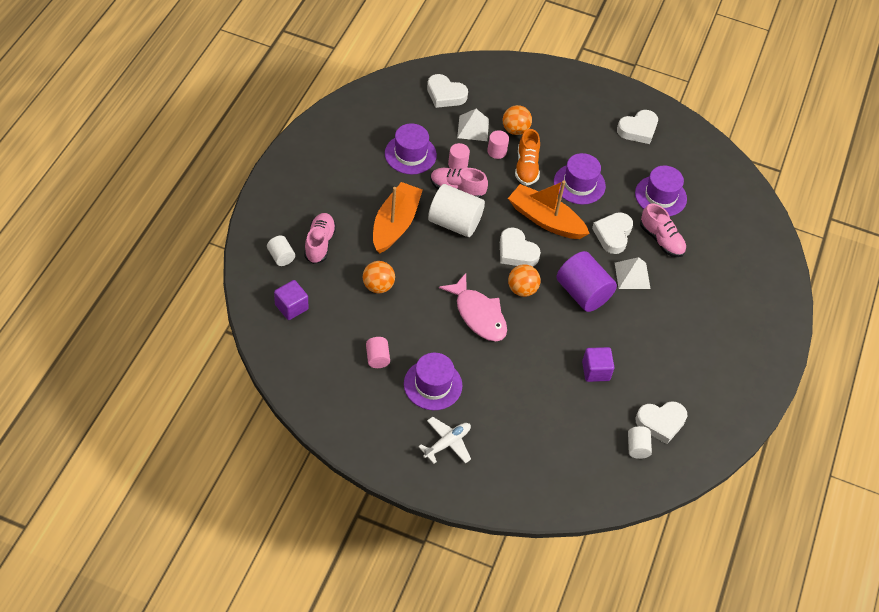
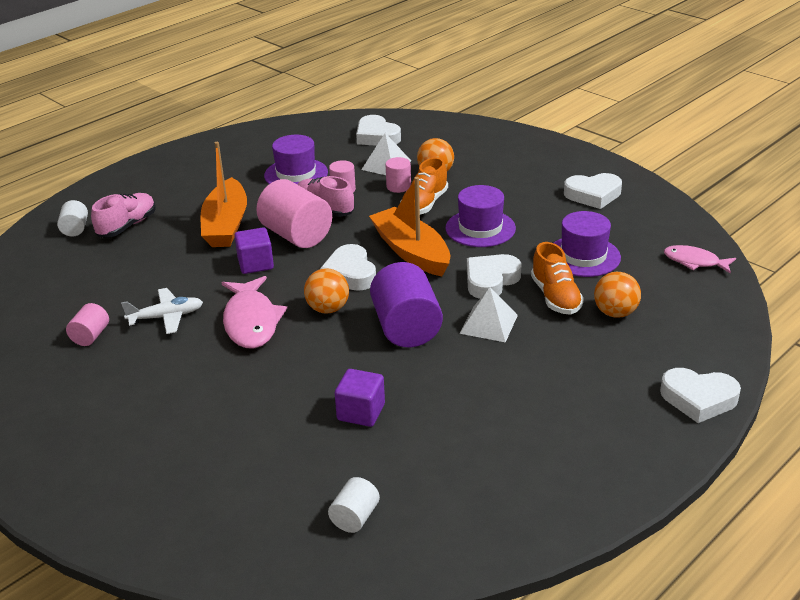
camera: 30 degrees right, 20 degrees down
purple cube [274,280,308,320] -> purple cube moved to [234,228,274,274]
orange ball [363,261,395,293] -> orange ball moved to [594,272,641,318]
orange boat [373,182,423,254] -> orange boat turned 135 degrees clockwise [201,142,247,247]
purple hat [404,353,462,410] -> none
white plane [418,417,471,464] -> white plane moved to [121,288,203,334]
white cylinder [428,184,485,237] -> pink cylinder [256,179,332,248]
white heart [636,401,687,444] -> white heart moved to [660,368,741,423]
pink shoe [640,203,687,257] -> orange shoe [531,242,584,315]
none -> pink fish [664,245,736,274]

